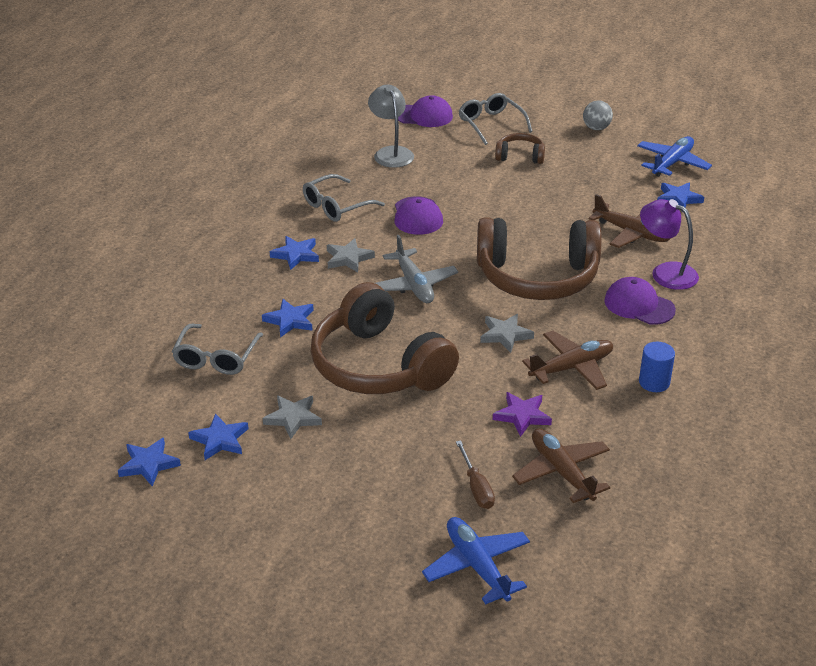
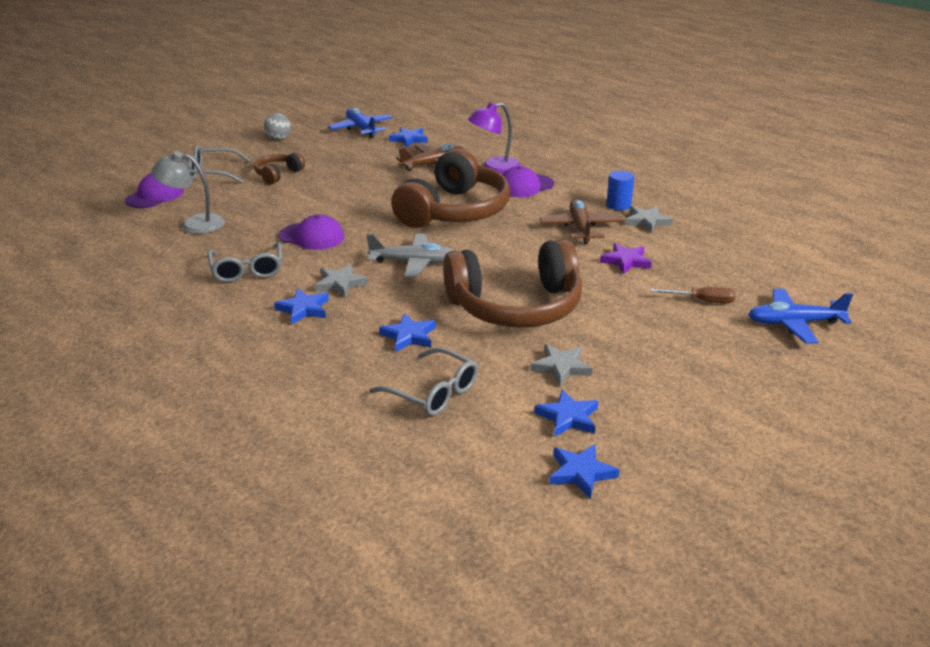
camera: 65 degrees left, 5 degrees down
grey star [480,314,534,353] -> grey star moved to [625,206,673,233]
brown plane [512,428,610,503] -> none

